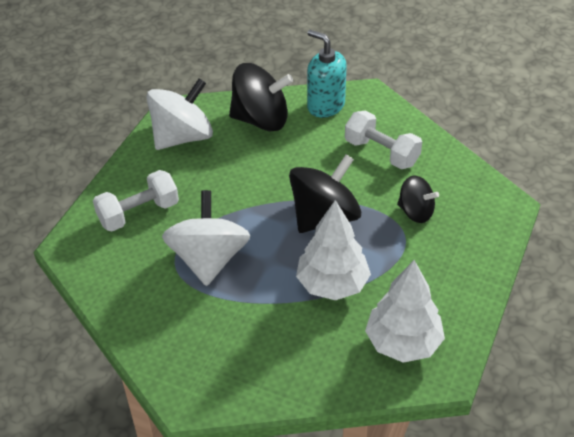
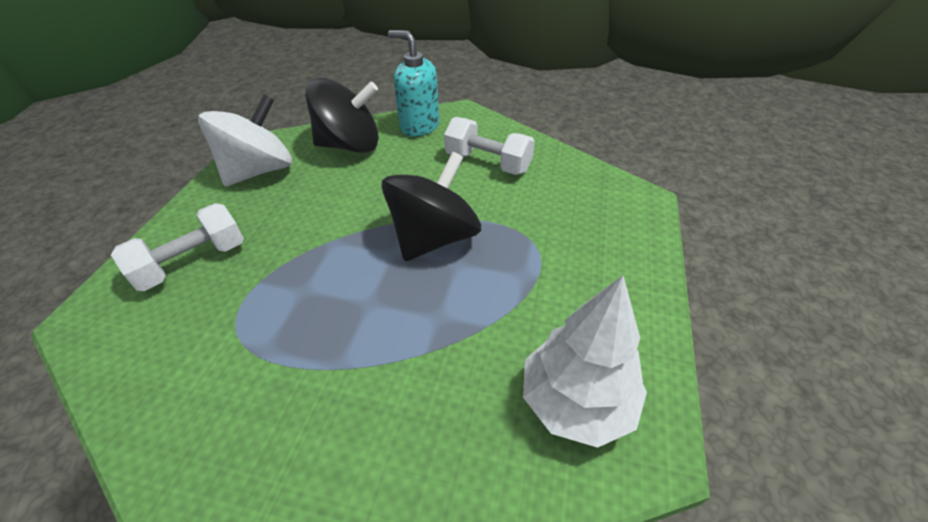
camera: 10 degrees left, 0 degrees up
white spinning top [162,190,250,286] -> none
white tree [296,200,371,300] -> none
black spinning top [397,175,439,223] -> none

